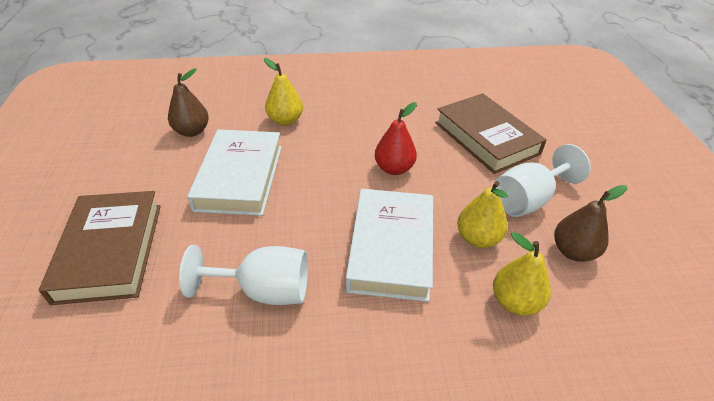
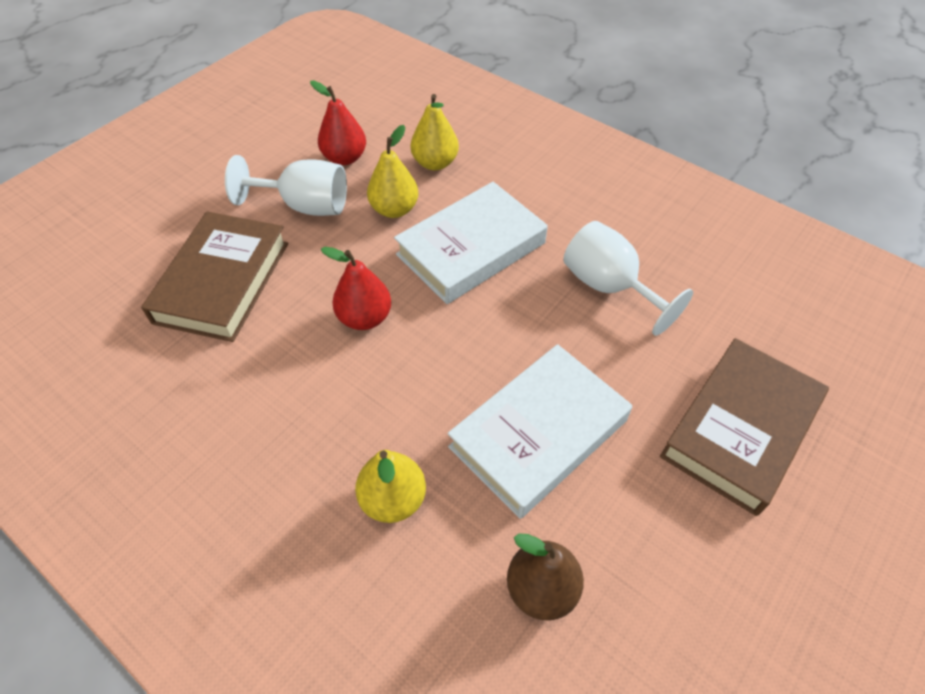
camera: 135 degrees left, 10 degrees up
brown pear [554,185,627,262] -> red pear [310,80,366,165]

